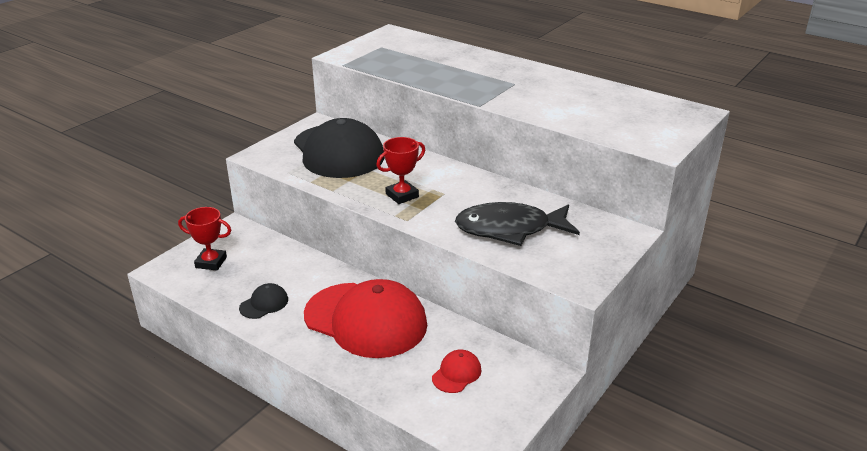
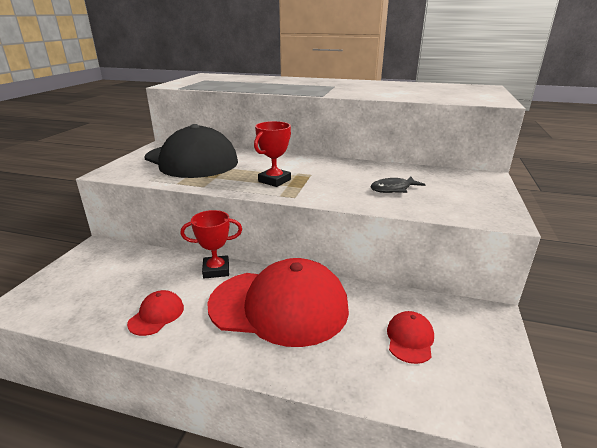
camera: 20 degrees left, 5 degrees down
red trophy [178,207,231,271] -> red trophy moved to [181,210,242,279]
black cap [239,283,288,319] -> red cap [127,290,184,336]
black fish [455,202,580,246] -> black fish [370,177,426,193], size x0.48

